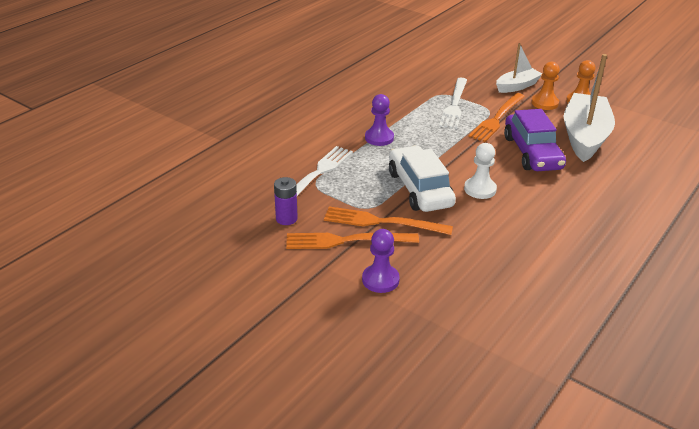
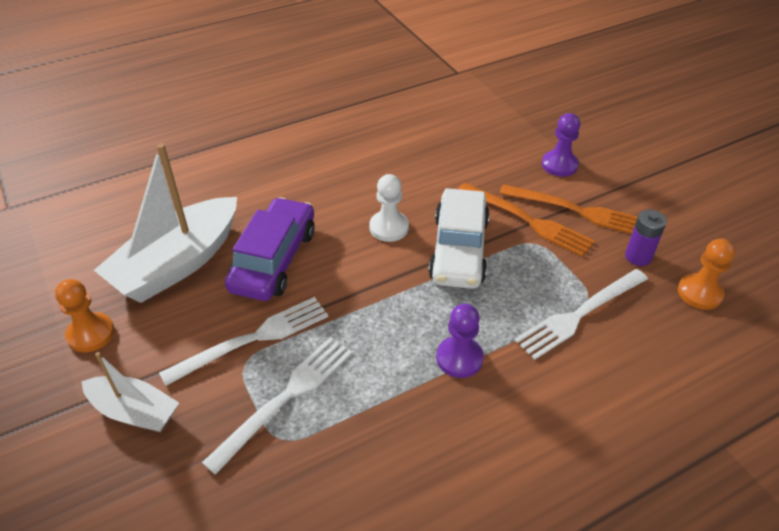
camera: 155 degrees left, 10 degrees up
orange fork [468,93,525,142] -> white fork [159,297,328,386]
white boat [496,43,542,93] -> white boat turned 150 degrees counterclockwise [81,352,179,432]
orange pawn [531,62,560,110] -> orange pawn moved to [678,239,735,310]

